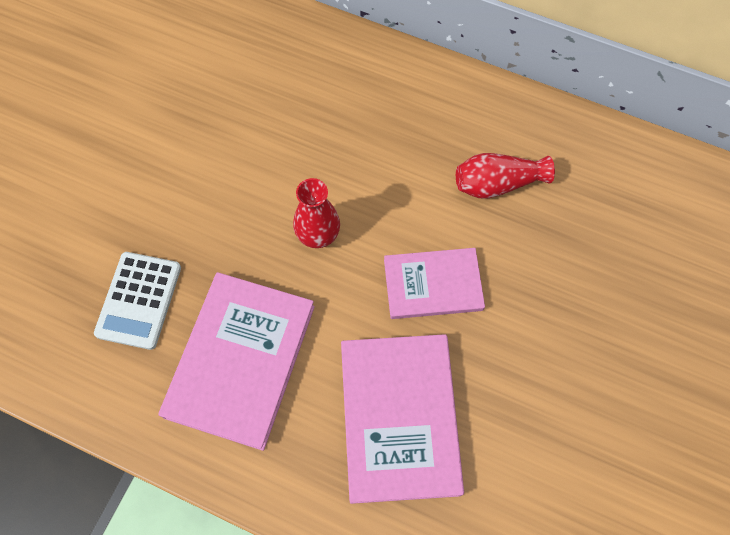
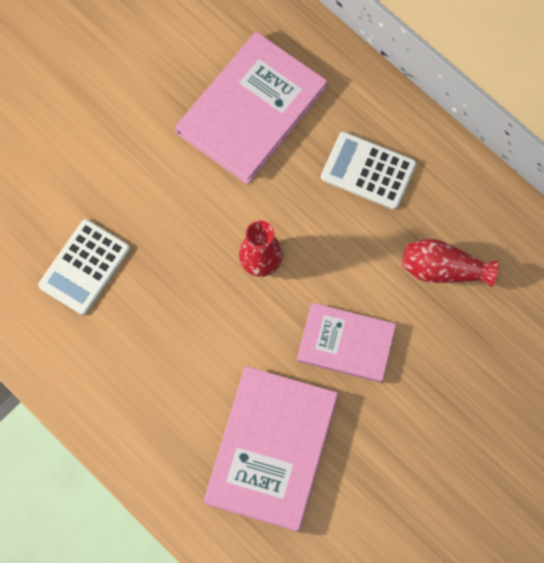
camera: 20 degrees right, 5 degrees up
pink book [159,272,315,451] -> pink book moved to [175,32,328,185]
none -> white calculator [321,131,417,210]

